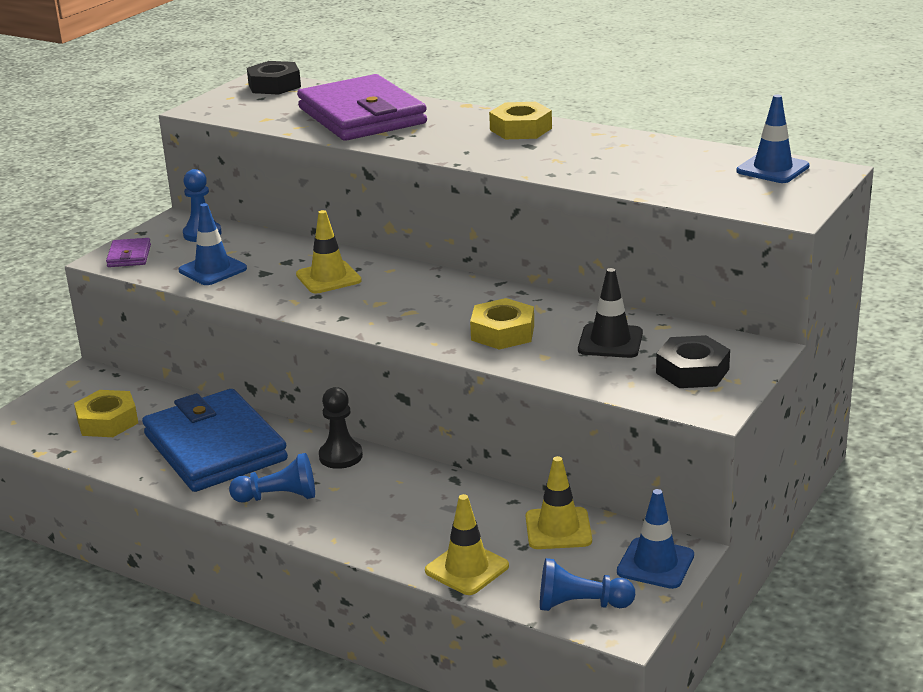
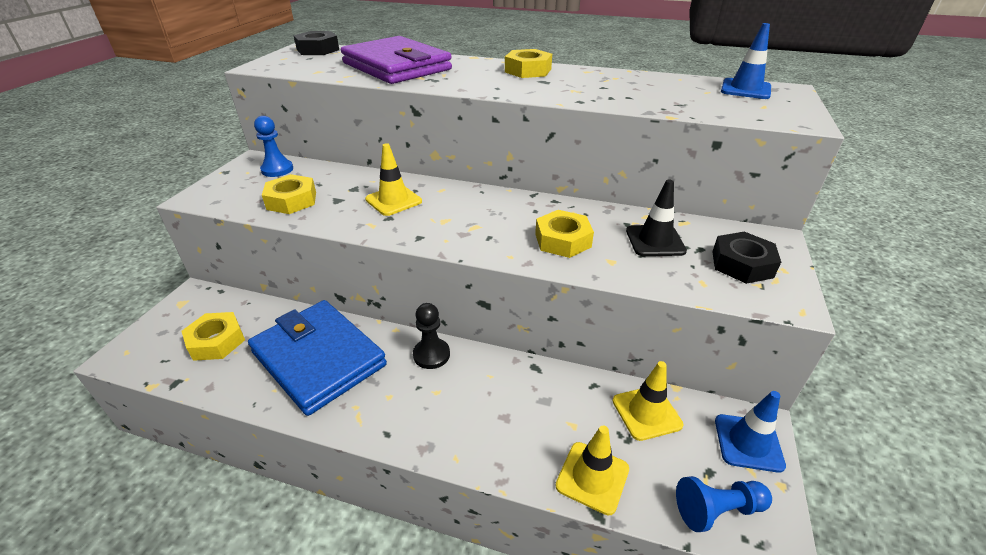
camera: 15 degrees left, 10 degrees up
purple wallet [106,238,151,267] -> none
blue traffic cone [178,203,247,285] -> yellow nut [262,174,316,214]
blue pawn [229,453,315,503] -> none

